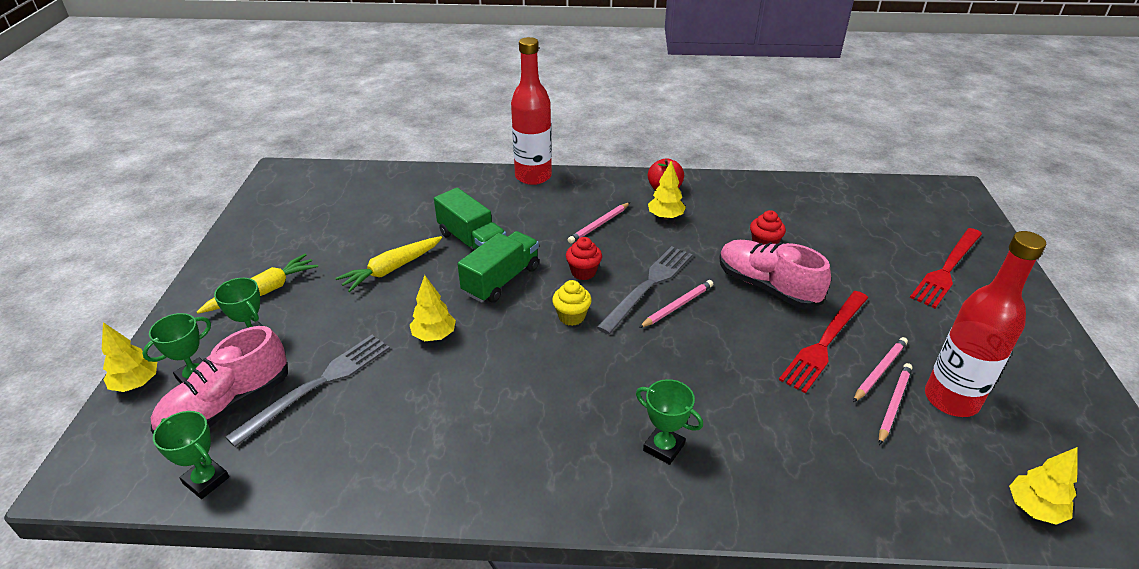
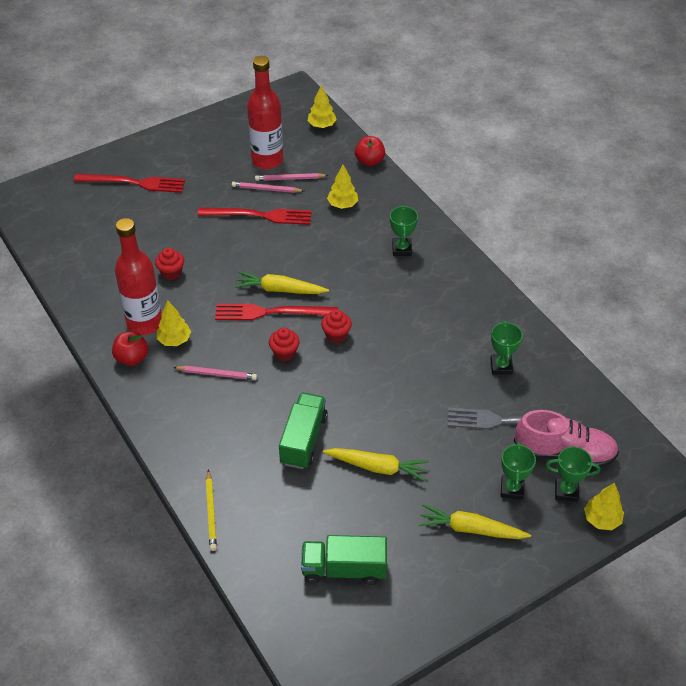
camera: 125 degrees left, 10 degrees up
green trophy [153,411,229,499] -> green trophy moved to [491,321,523,375]
yellow tree [410,275,456,341] -> yellow tree moved to [327,165,358,209]
green truck [458,231,539,303] -> green truck moved to [301,535,387,585]
red bottle [511,37,552,185] -> red bottle moved to [115,218,162,335]
yellow cupcake [552,280,592,326] -> red cupcake [321,310,352,343]
grey fork [596,246,692,334] -> red fork [215,304,338,320]
pink pencil [639,280,713,328] -> yellow carrot [235,272,329,294]
pink shoe [719,240,831,309] -> none
none -> yellow pencil [206,469,217,551]
none -> red apple [355,136,385,166]

